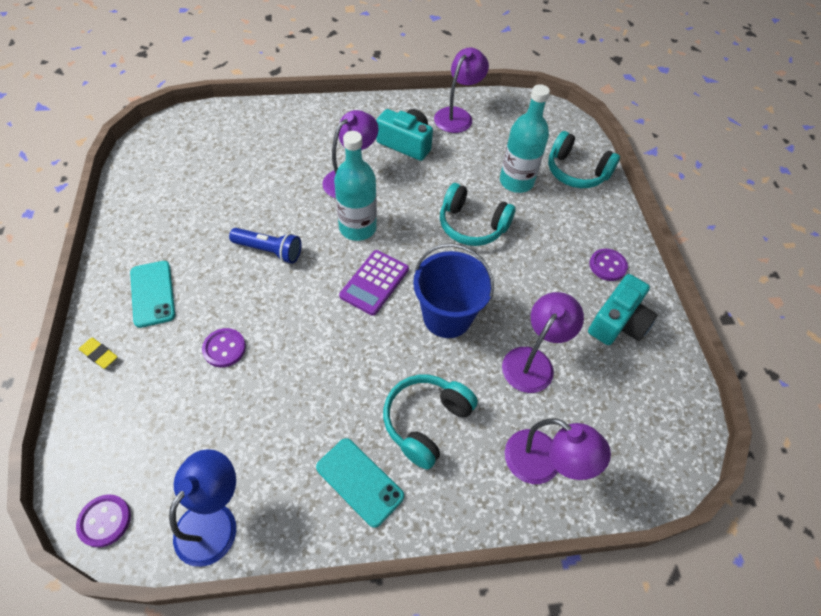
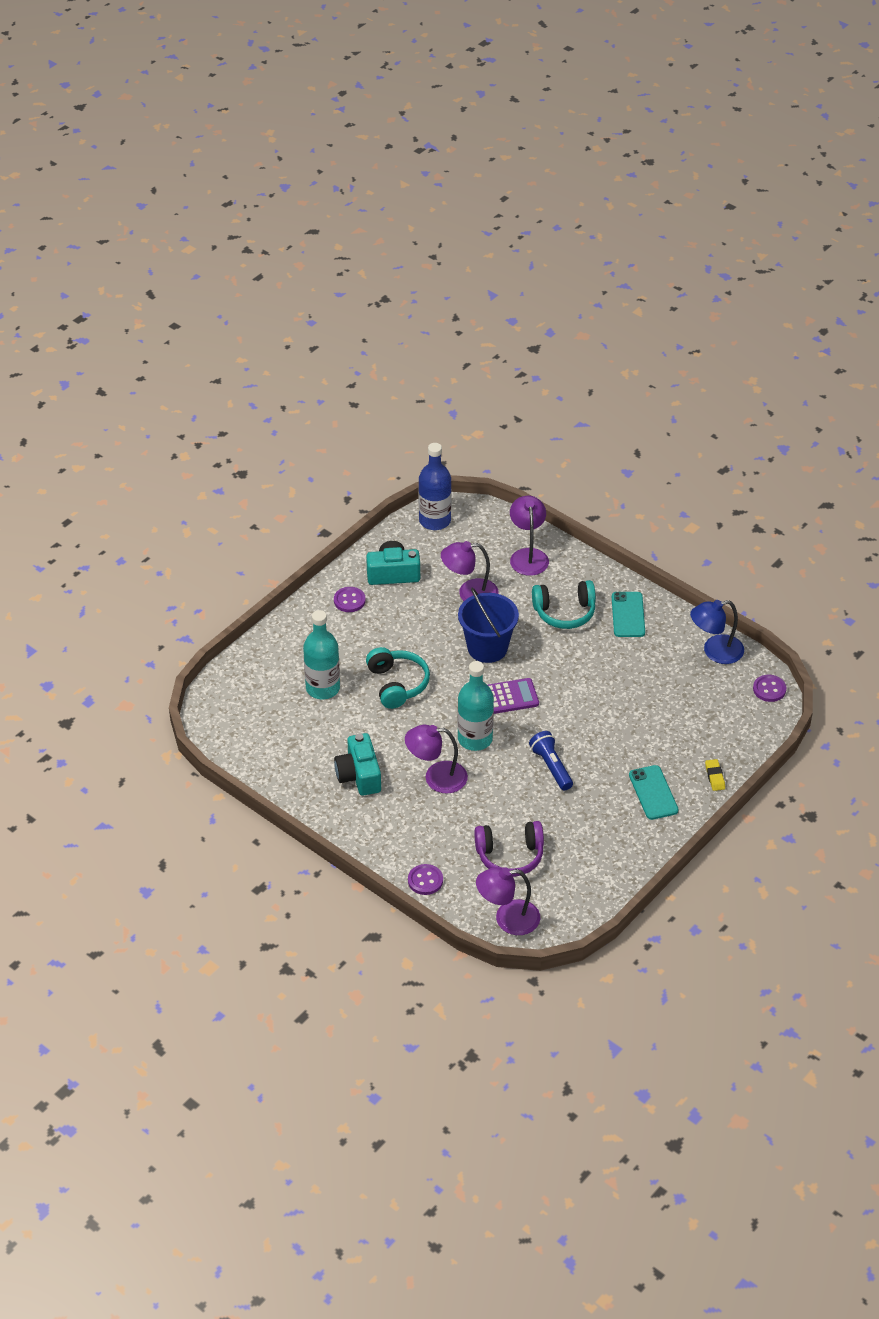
camera: 130 degrees left, 10 degrees down
turquoise phone [130,261,175,328] -> turquoise phone turned 45 degrees counterclockwise [629,765,679,820]
purple button [202,328,246,367] -> purple button moved to [408,864,443,895]
purple lamp [434,47,489,133] -> purple lamp moved to [476,867,540,935]
turquoise headphones [548,131,620,188] -> none
none -> blue bottle [419,443,451,530]
none -> purple headphones [474,821,544,877]

